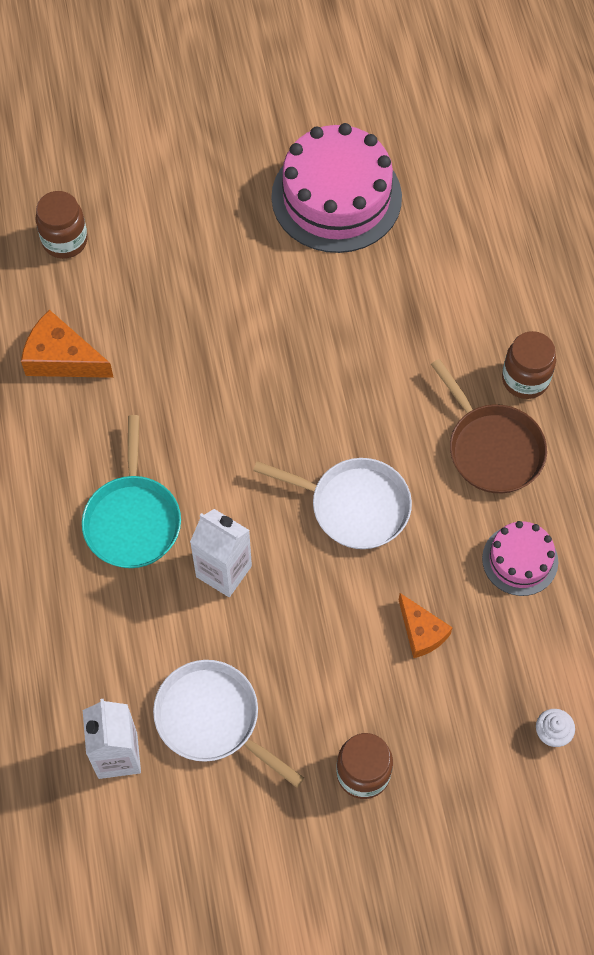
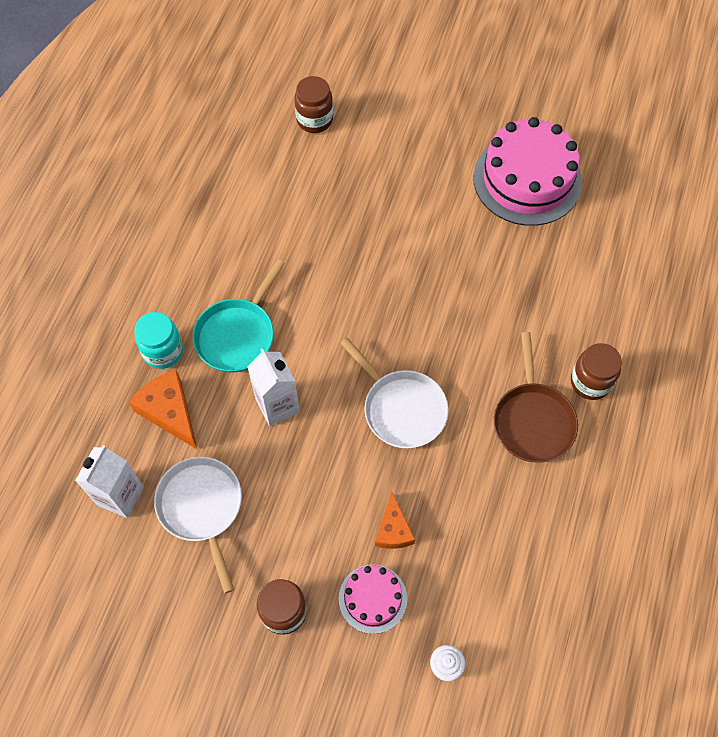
camera: 30 degrees right, 0 degrees up
orange cheese [21,310,114,378] -> orange cheese moved to [129,370,198,450]
pink cake [482,521,558,596] -> pink cake moved to [339,564,407,634]
none -> turquoise jar [135,312,183,369]

